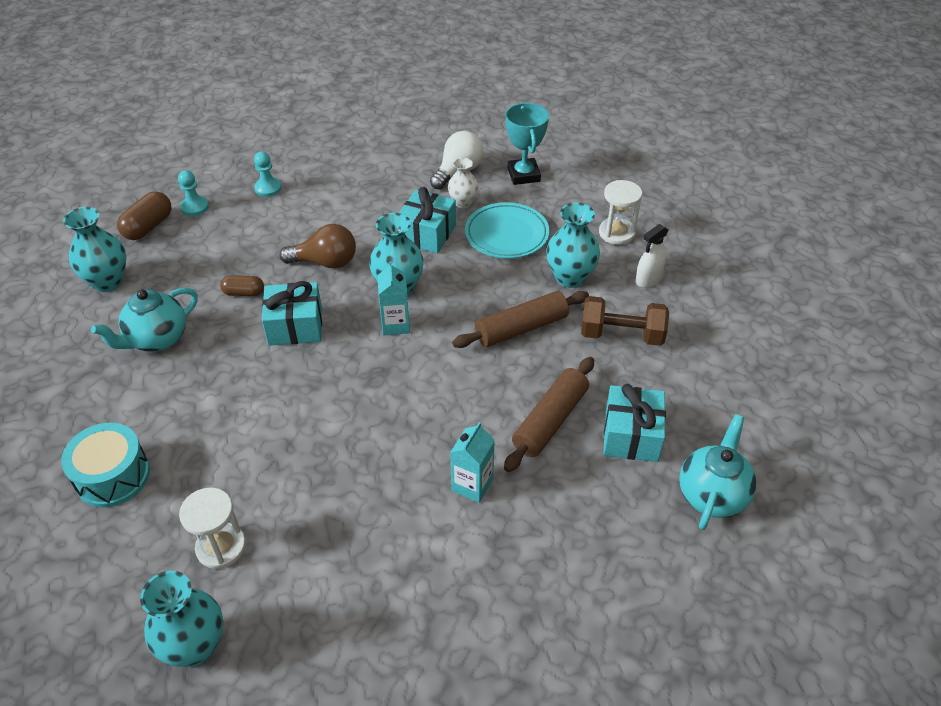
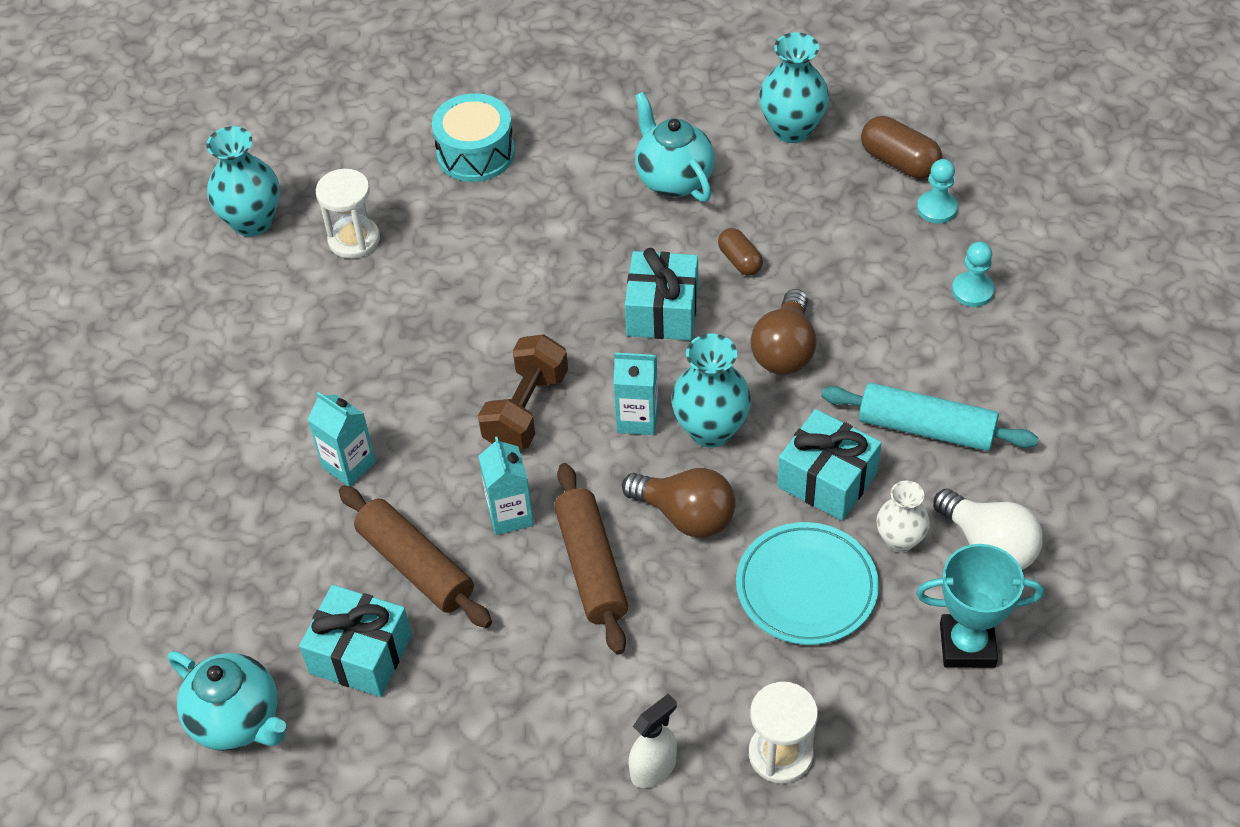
camera: 105 degrees right, 5 degrees up
brown capsule [220,275,264,296] -> brown capsule turned 45 degrees counterclockwise [718,228,763,276]
turquoise vase [546,203,600,288] -> none
brown dumbbell [581,296,669,346] -> brown dumbbell moved to [478,334,568,450]
white spray bottle [635,224,668,288] -> white spray bottle turned 75 degrees clockwise [629,694,677,788]
none -> turquoise carton [479,437,534,535]
none -> brown light bulb [622,468,736,538]
none -> turquoise rolling pin [821,383,1039,451]

